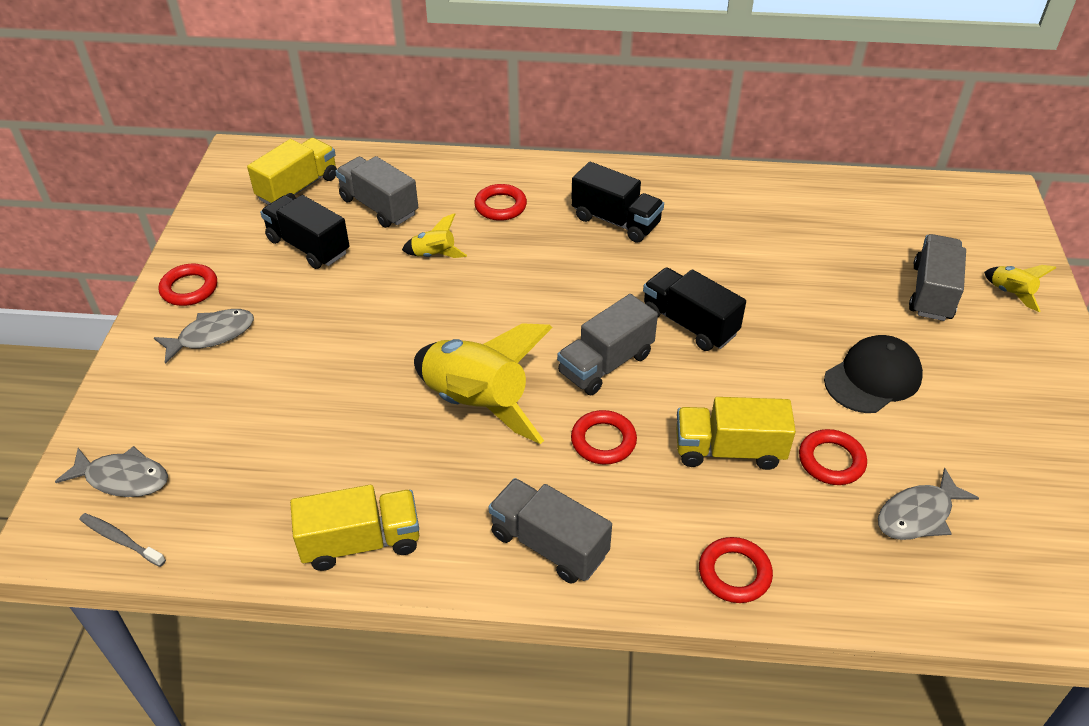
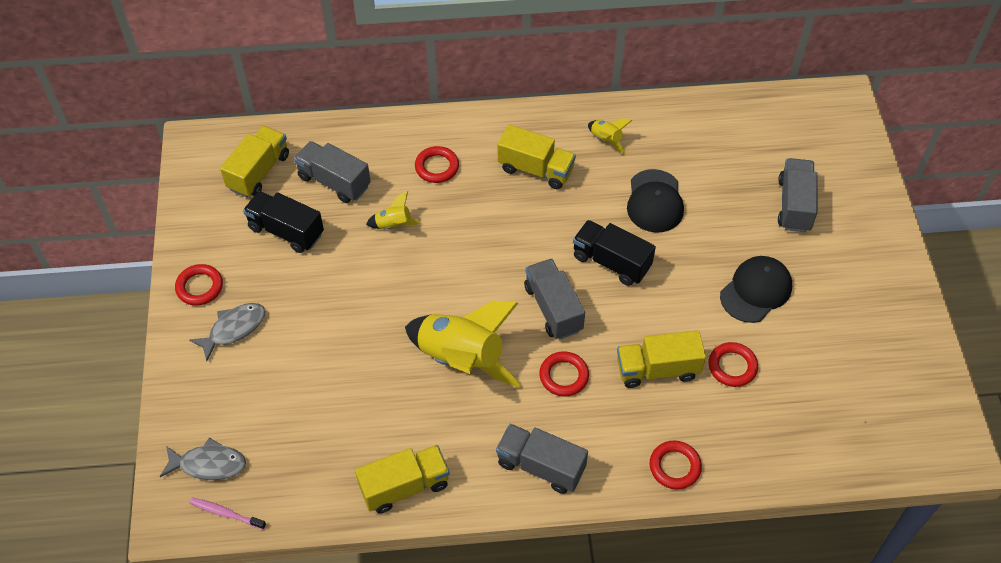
camera: 10 degrees left, 10 degrees up
grey toothbrush [79,513,166,567] -> pink toothbrush [189,497,266,530]
grey truck [557,294,658,395] -> grey truck turned 120 degrees clockwise [524,258,585,340]
black truck [571,162,664,243] -> yellow truck [498,124,576,189]
grey fish [878,468,979,540] -> none
yellow rocket [984,265,1056,312] -> yellow rocket moved to [588,118,632,154]
none -> black cap [627,169,684,233]

